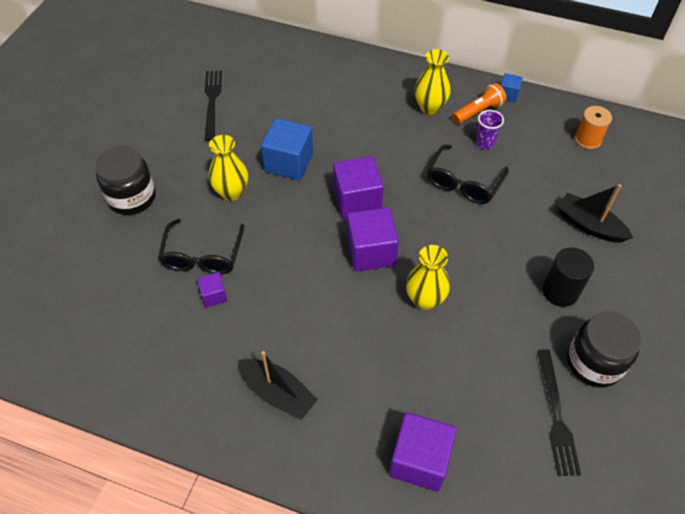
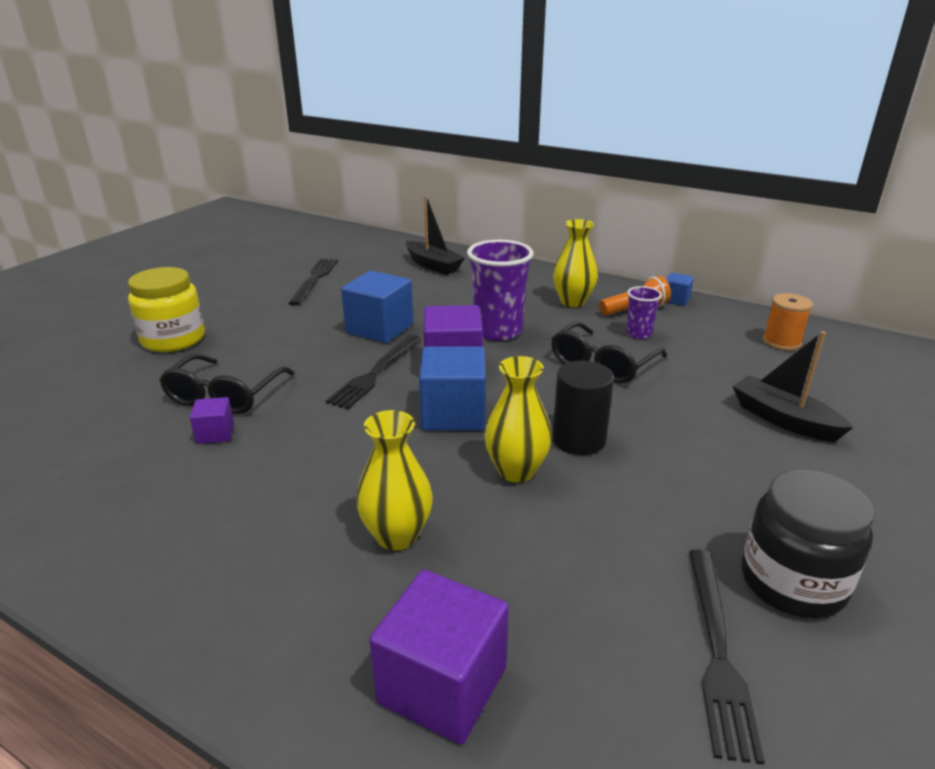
camera: 10 degrees right, 25 degrees down
black jar [95,146,156,215] -> yellow jar [128,267,205,352]
yellow vase [209,135,248,201] -> yellow vase moved to [356,410,433,550]
black boat [239,351,318,420] -> black boat moved to [406,195,465,275]
purple cube [347,207,399,272] -> blue cube [419,347,486,431]
black cylinder [542,247,594,307] -> black cylinder moved to [552,361,614,455]
none -> black fork [326,335,422,409]
none -> purple cup [467,240,534,341]

